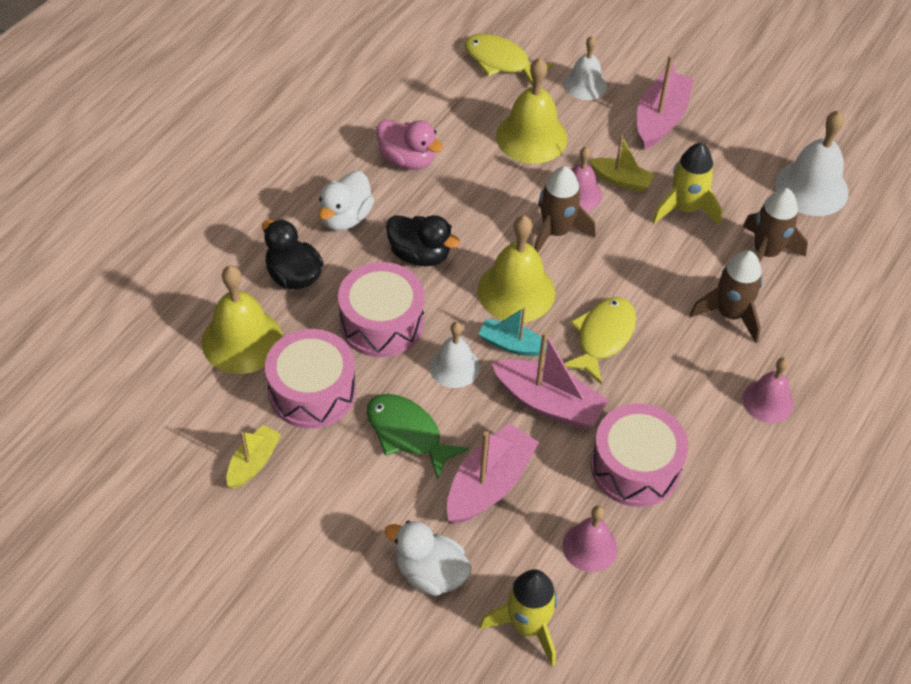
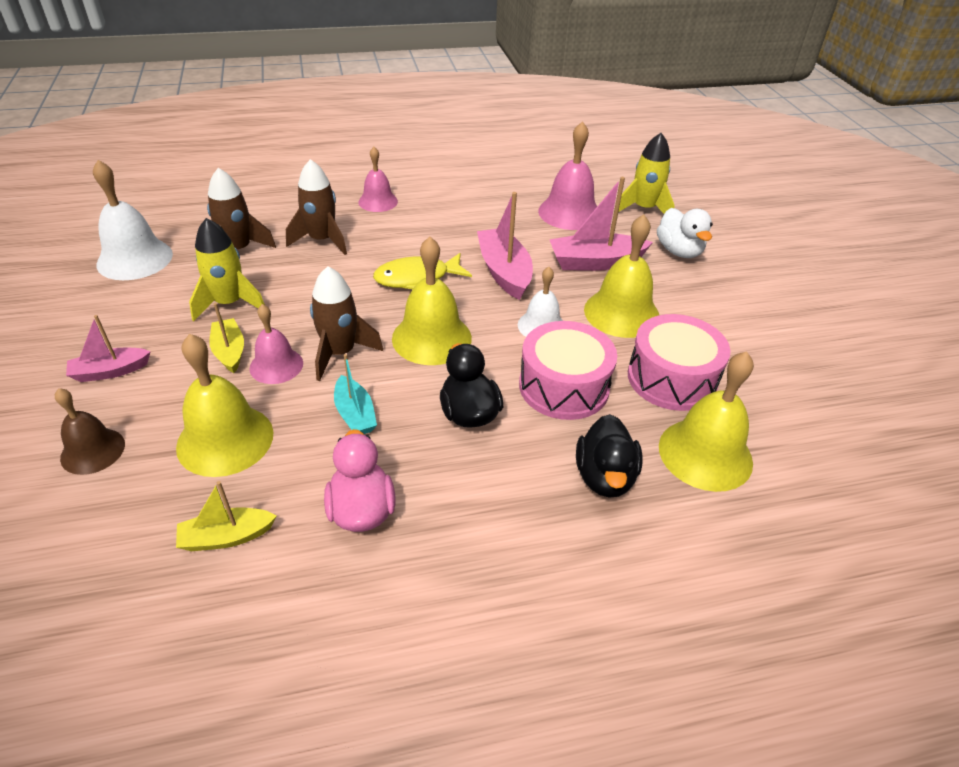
camera: 135 degrees left, 10 degrees down
yellow boat [226,425,282,488] -> yellow boat moved to [176,481,276,551]
white duck [318,171,374,231] -> none
green fish [367,394,469,479] -> yellow bell [584,214,659,338]
yellow fish [464,34,553,86] -> none
turquoise boat [478,307,547,356] -> turquoise boat moved to [334,354,377,434]
pink bell [563,506,618,572] -> pink bell [538,121,597,230], size x1.60
white bell [564,36,607,100] -> brown bell [55,388,125,475]
pink drum [591,403,688,507] -> none
pink boat [637,55,694,150] -> pink boat [66,315,151,382], size x0.61

